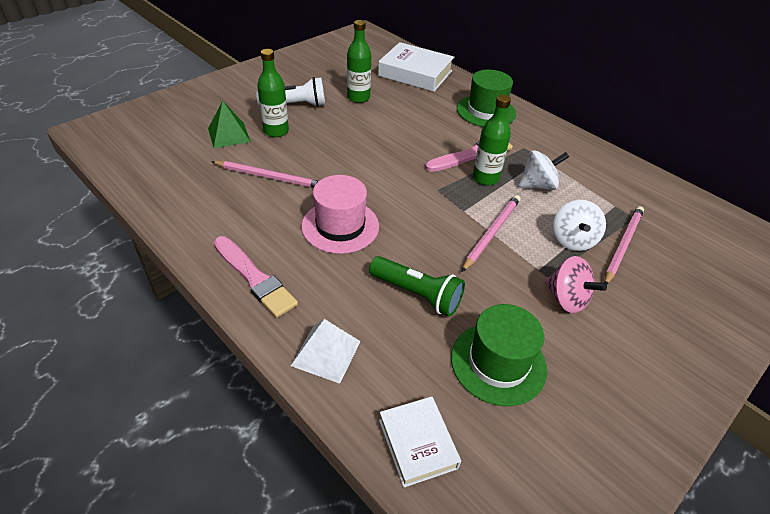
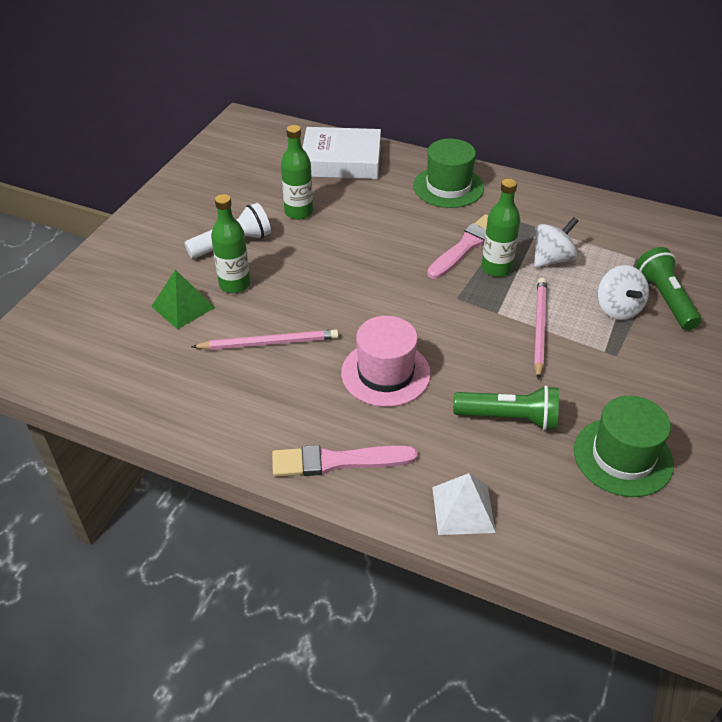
camera: 20 degrees left, 0 degrees up
pink brush [214,236,298,318] -> pink brush turned 150 degrees clockwise [272,445,418,477]
white book [379,396,461,488] -> none
pink spinning top [545,256,607,313] -> none
pink pencil [604,206,644,284] -> green flashlight [636,247,701,330]

